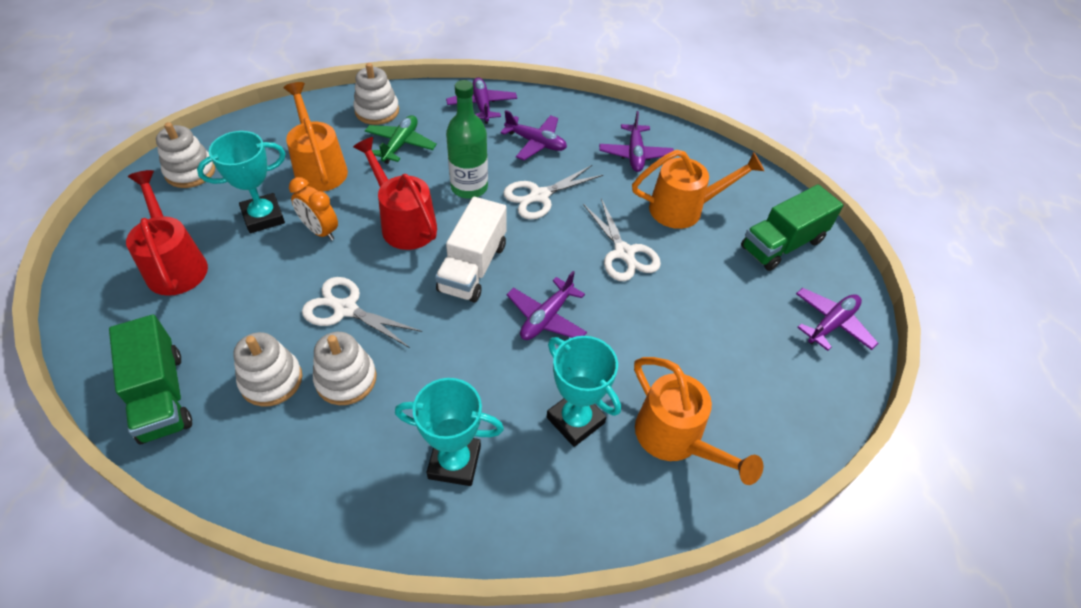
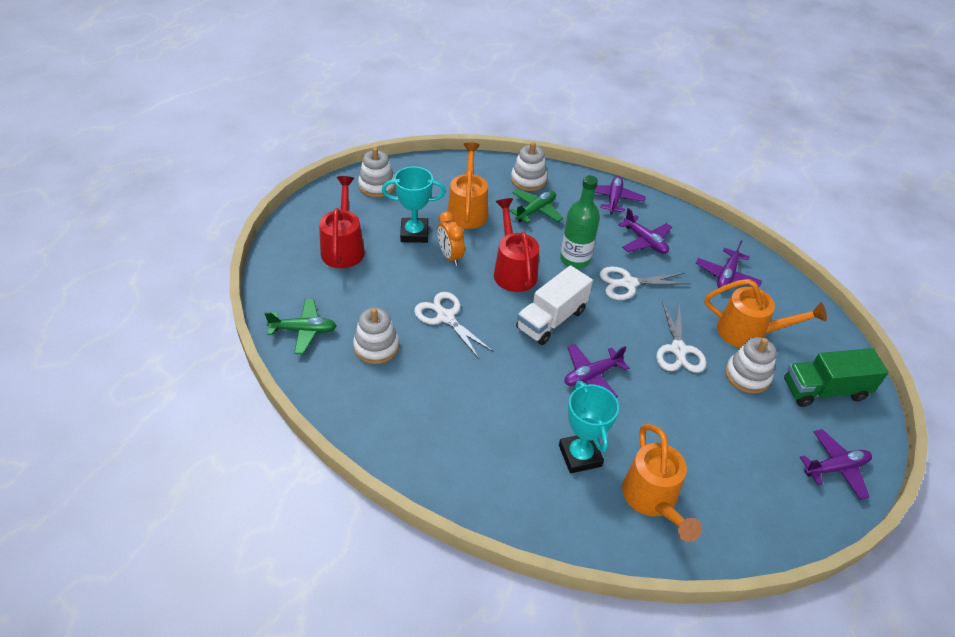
camera: 25 degrees right, 5 degrees down
green truck [109,314,192,444] -> green plane [264,299,337,354]
white stacking toy [313,332,377,405] -> white stacking toy moved to [725,337,777,394]
turquoise trophy [395,378,504,486] -> none

